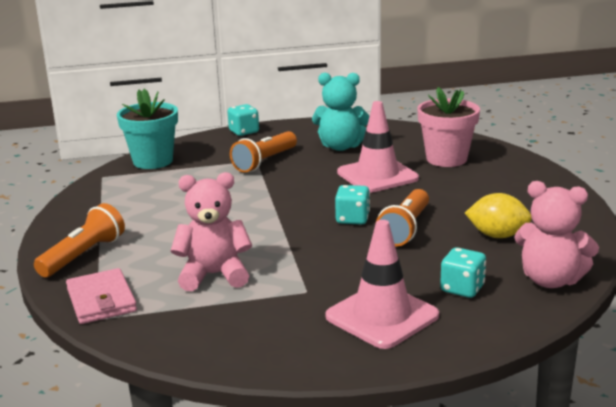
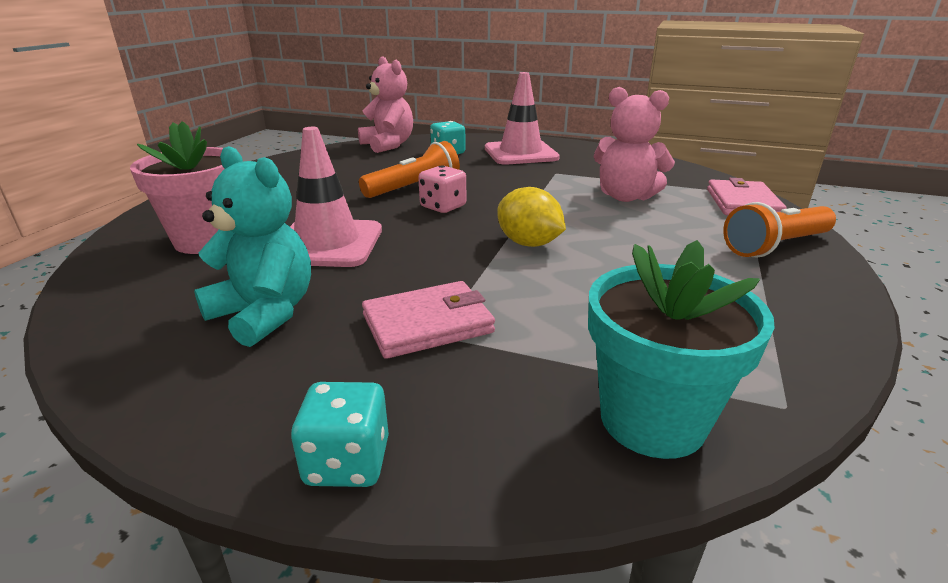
camera: 150 degrees left, 5 degrees up
orange flashlight [230,131,297,173] -> pink wallet [362,281,495,359]
turquoise dice [335,185,370,225] -> pink dice [418,165,466,213]
yellow lemon [465,193,532,238] -> yellow lemon moved to [497,187,566,247]

